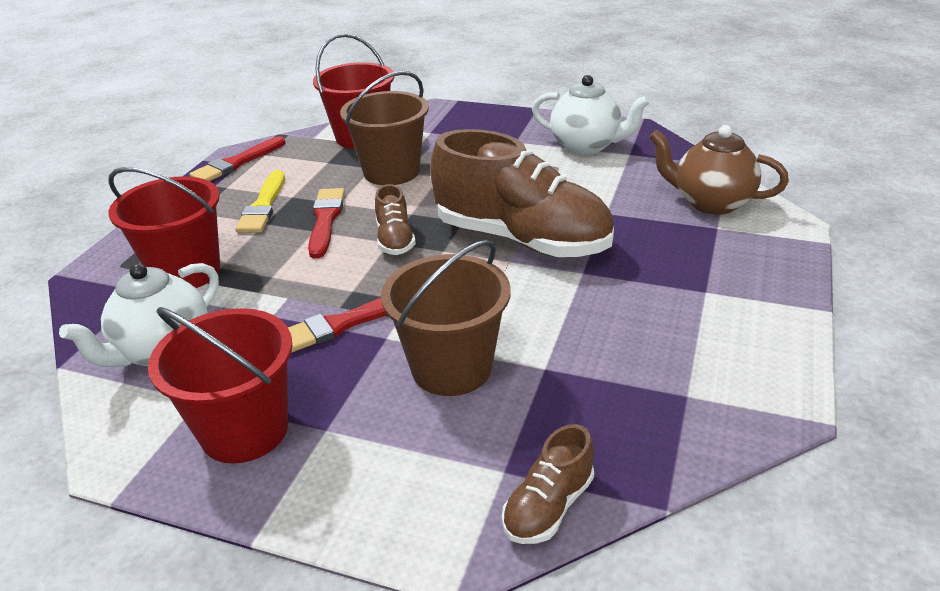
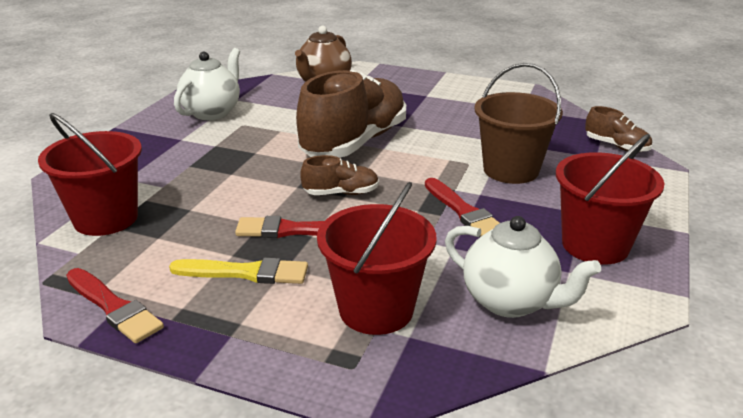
camera: 90 degrees left, 5 degrees down
brown bucket [340,71,429,185] -> none

